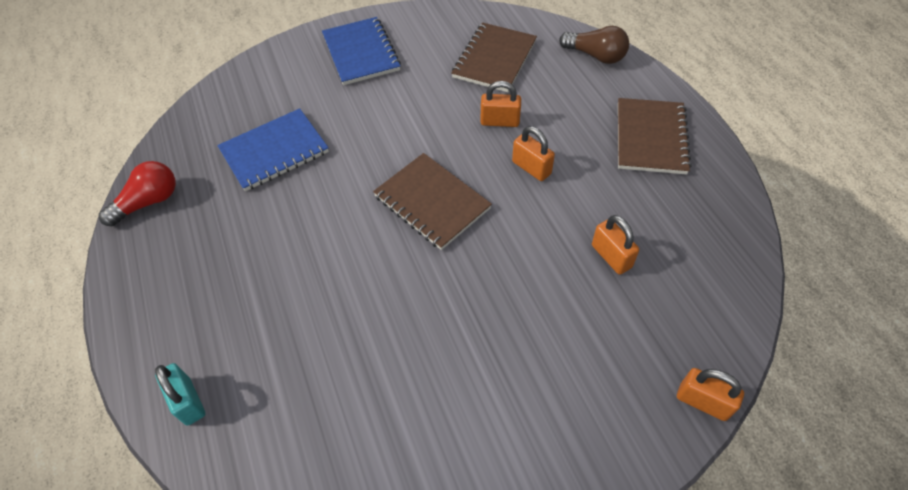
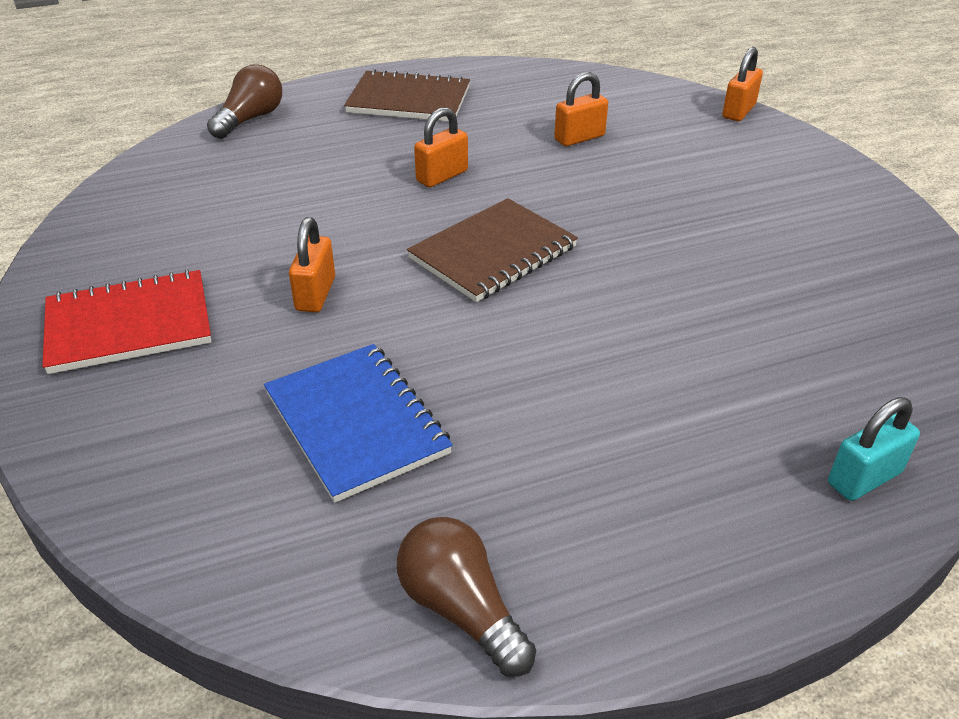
camera: 90 degrees left, 15 degrees down
red light bulb [99,161,176,226] -> brown light bulb [397,517,536,676]
blue notebook [322,17,401,85] -> red notebook [42,269,211,374]
brown notebook [451,23,537,92] -> none
orange padlock [481,81,521,127] -> orange padlock moved to [289,217,335,312]

